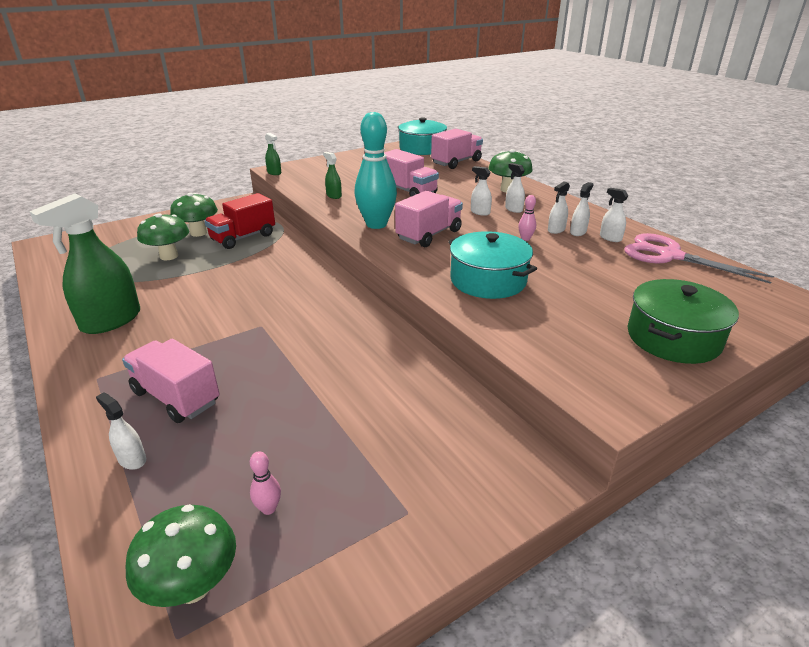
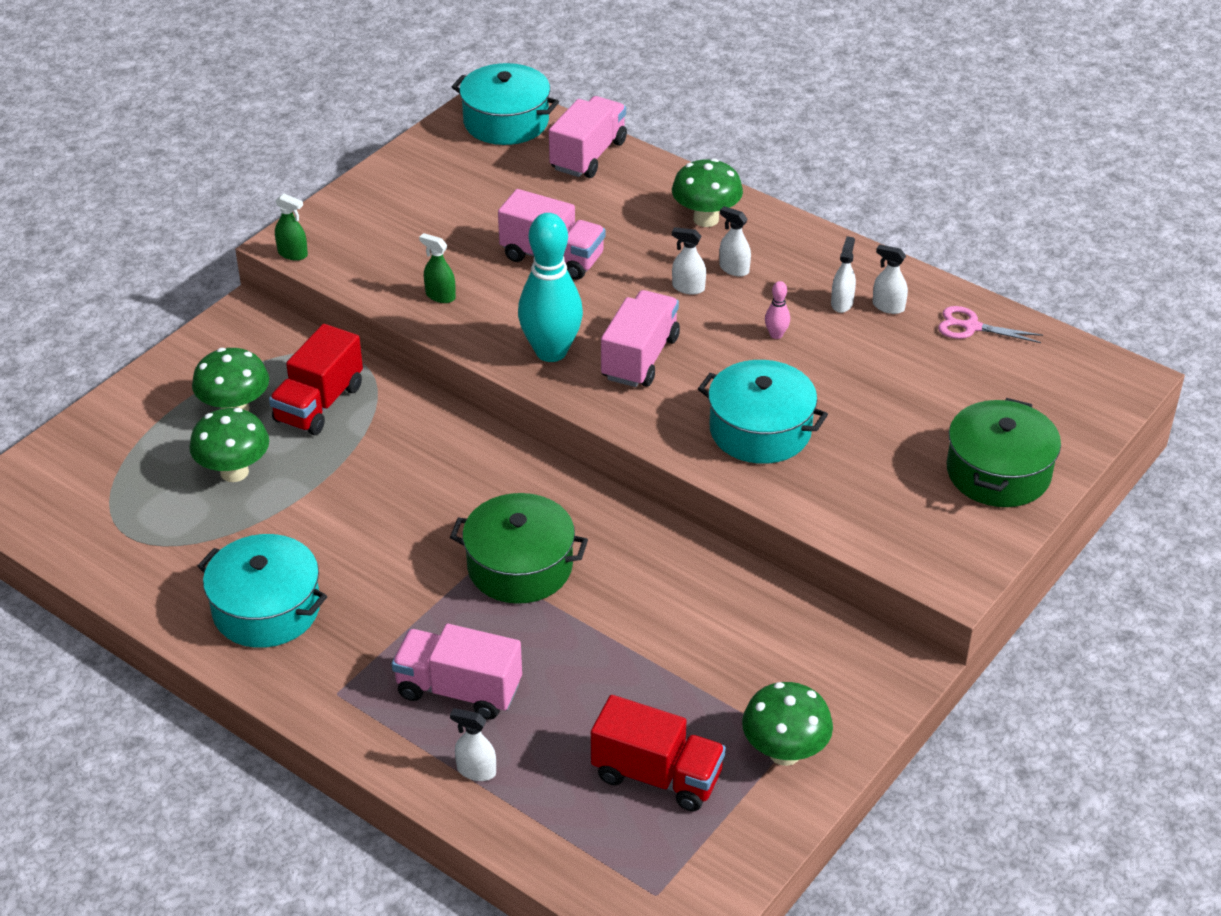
camera: 20 degrees left, 10 degrees up
green spray bottle [29,193,140,334] -> turquoise pot [198,534,327,648]
green mushroom [125,504,236,607] -> green mushroom moved to [742,682,833,766]
pink bowling pin [250,451,281,515] -> red truck [591,695,726,812]
white spray bottle [548,182,570,234] -> none
pink scissors [624,233,774,284] -> pink scissors [938,306,1043,343], size x0.57
none -> green pot [450,493,588,604]

